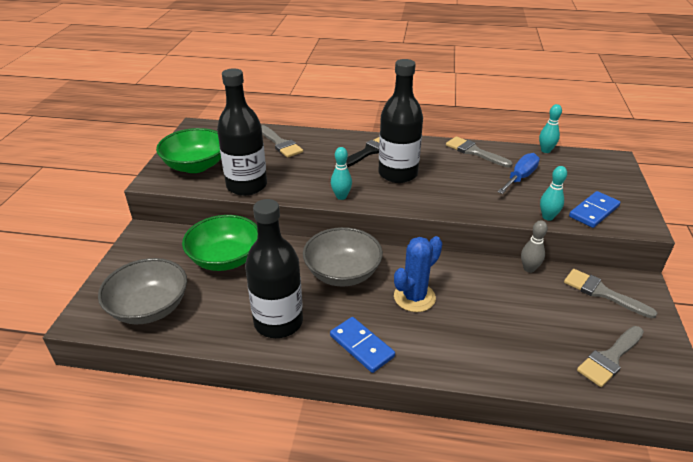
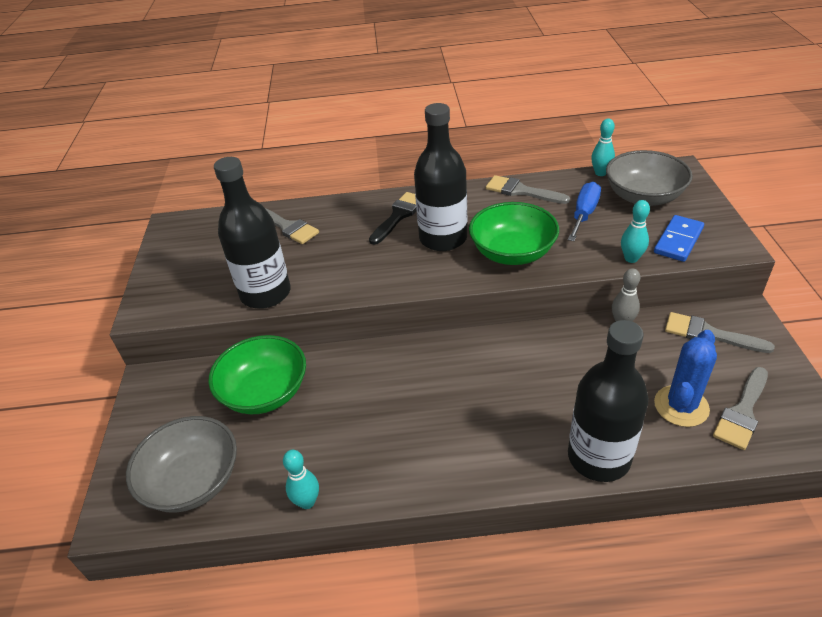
camera: 10 degrees left, 5 degrees up
green bowl [156,128,221,173] -> green bowl moved to [469,202,559,265]
black bottle [245,199,303,338] -> black bottle moved to [568,320,649,482]
grey bowl [303,227,383,287] -> grey bowl moved to [606,150,693,206]
blue domino [330,317,395,373] -> none
turquoise bowling pin [331,147,352,200] -> turquoise bowling pin moved to [283,450,319,509]
blue cactus [394,236,443,312] -> blue cactus moved to [654,330,717,427]

